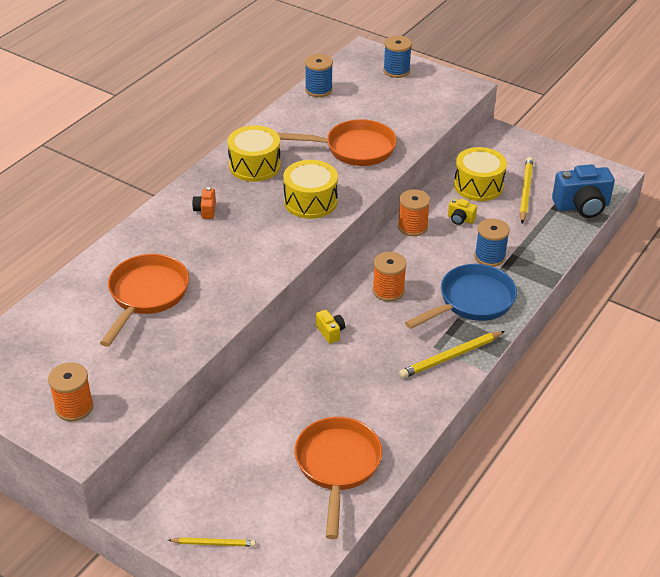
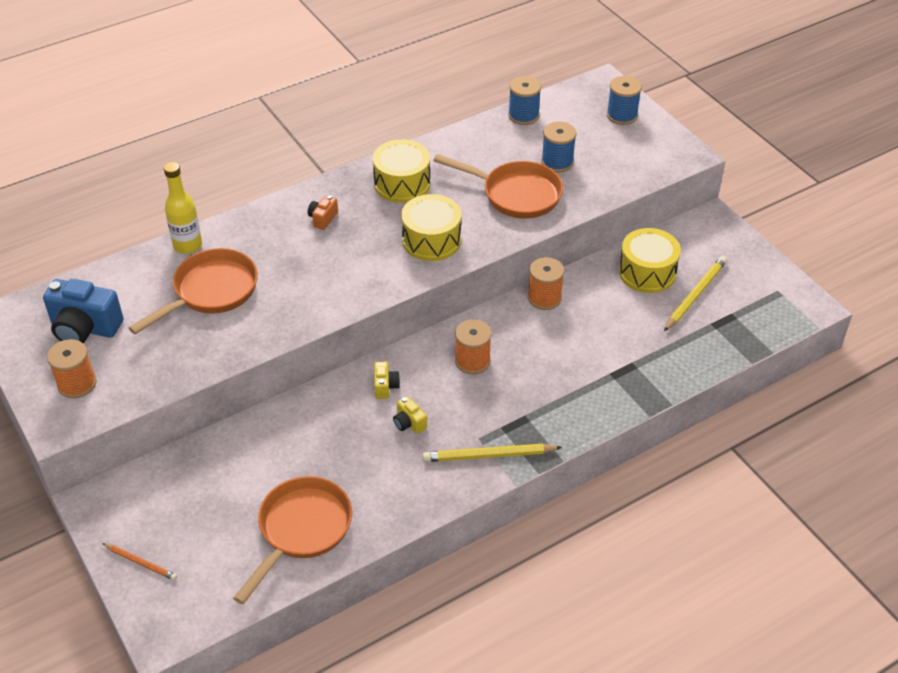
camera: 25 degrees right, 5 degrees up
yellow pencil [168,537,256,547] -> orange pencil [102,543,177,581]
blue pan [405,264,517,329] -> none
yellow camera [448,198,477,225] -> yellow camera moved to [393,396,427,434]
blue spool [475,219,510,267] -> blue spool moved to [541,122,577,172]
blue camera [552,164,615,218] -> blue camera moved to [43,279,123,343]
none -> yellow bottle [164,162,202,254]

